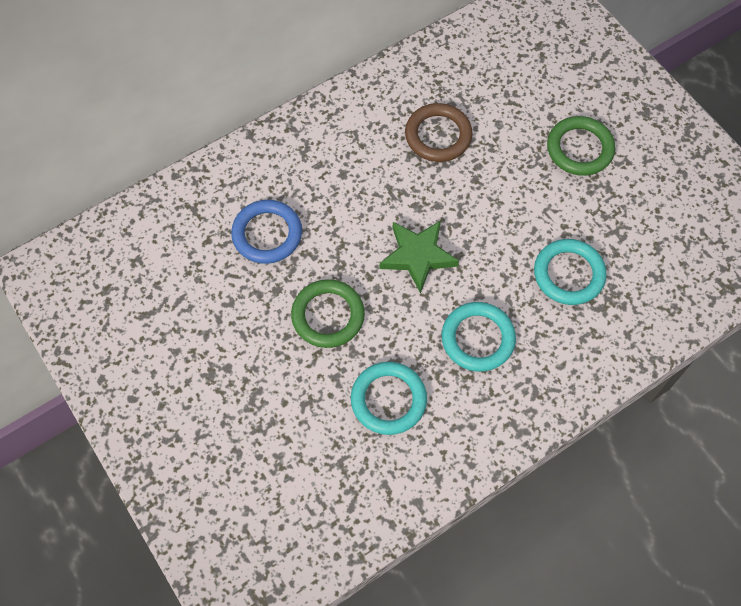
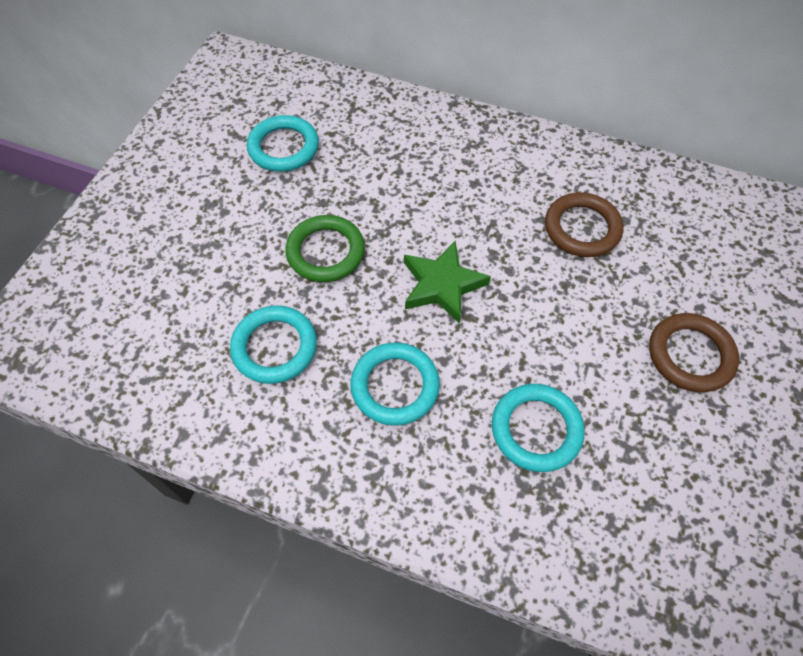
camera: 55 degrees right, 5 degrees down
blue ring [231,200,302,264] -> none
green ring [547,116,615,176] -> brown ring [649,313,739,392]
none -> turquoise ring [247,115,319,172]

